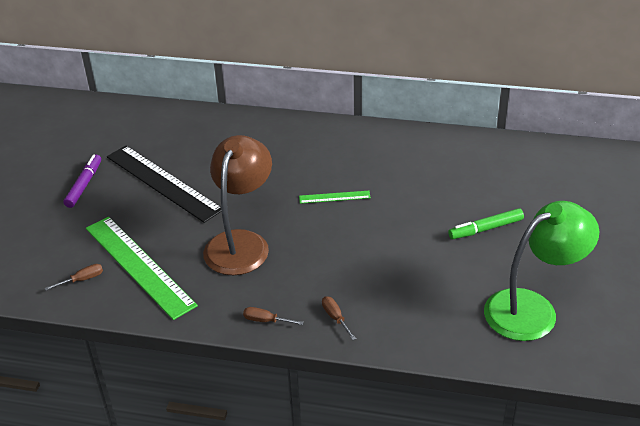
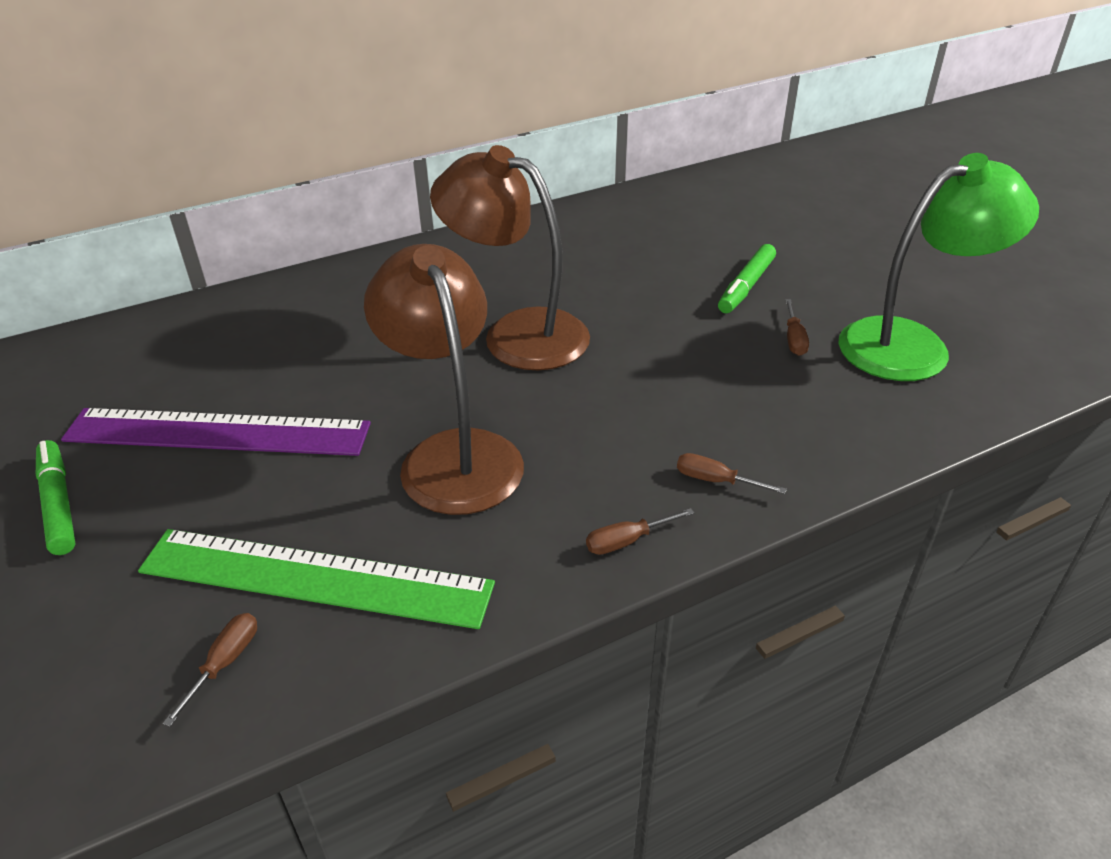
camera: 40 degrees left, 0 degrees up
purple marker [63,154,101,208] -> green marker [36,440,76,555]
black ruler [107,146,221,223] -> purple ruler [61,408,371,456]
green ruler [299,191,371,204] -> brown lamp [430,145,590,370]
green lamp [484,201,599,341] -> green lamp turned 45 degrees clockwise [838,153,1039,381]
none -> brown screwdriver [785,299,809,356]

